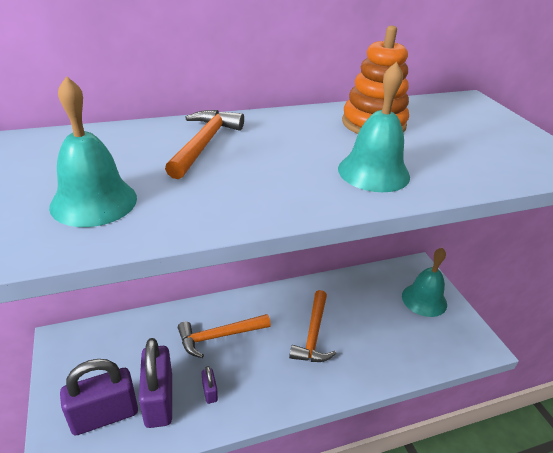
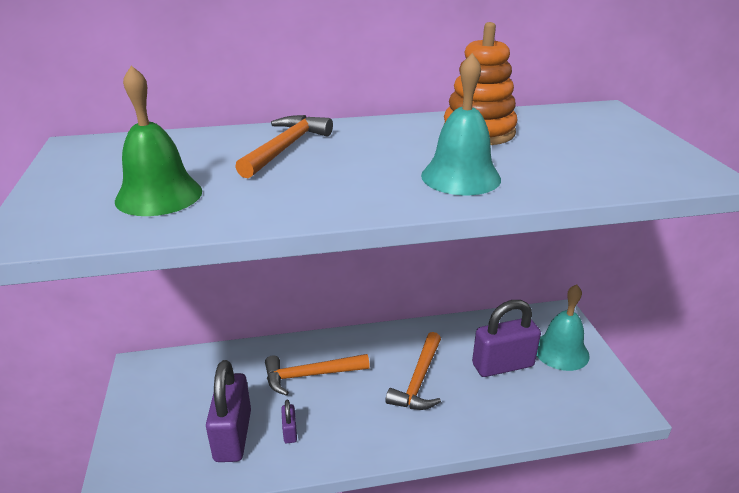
camera: 10 degrees right, 5 degrees down
turquoise bell [49,76,137,227] -> green bell [115,65,202,216]
purple padlock [60,359,138,435] -> purple padlock moved to [472,300,541,377]

